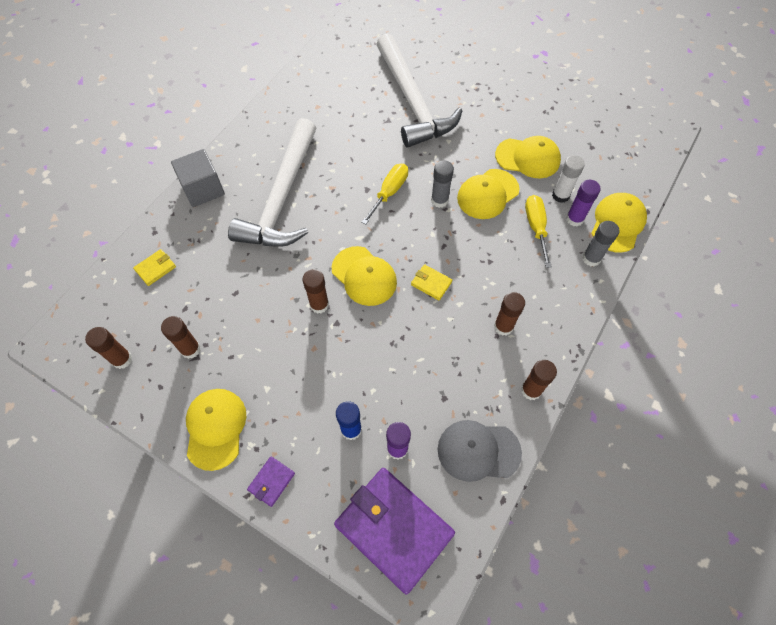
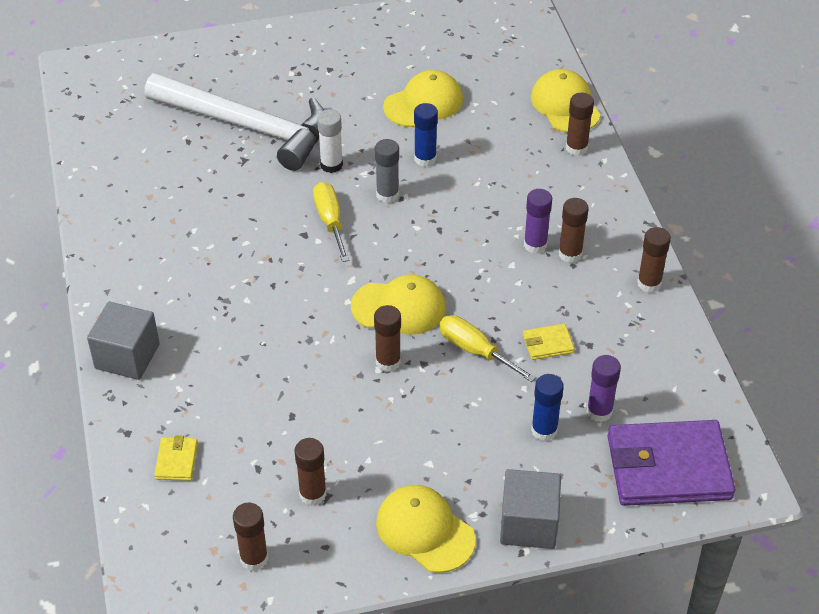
camera: 45 degrees left, 15 degrees down
white hammer [228,118,316,247] -> none
purple wallet [247,456,295,507] -> grey cube [500,469,561,549]
yellow wallet [411,264,452,301] -> yellow wallet moved to [523,324,575,360]
grey cap [438,420,522,482] -> none
yellow cap [457,169,519,219] -> blue glue stick [414,103,438,167]
yellow screwdriver [525,195,552,268] -> yellow screwdriver moved to [439,315,536,382]
white glue stick [552,155,585,203] -> white glue stick moved to [317,109,343,173]
purple glue stick [566,180,600,226] -> purple glue stick moved to [524,189,552,254]
grey glue stick [582,221,620,267] -> brown glue stick [566,93,594,156]

